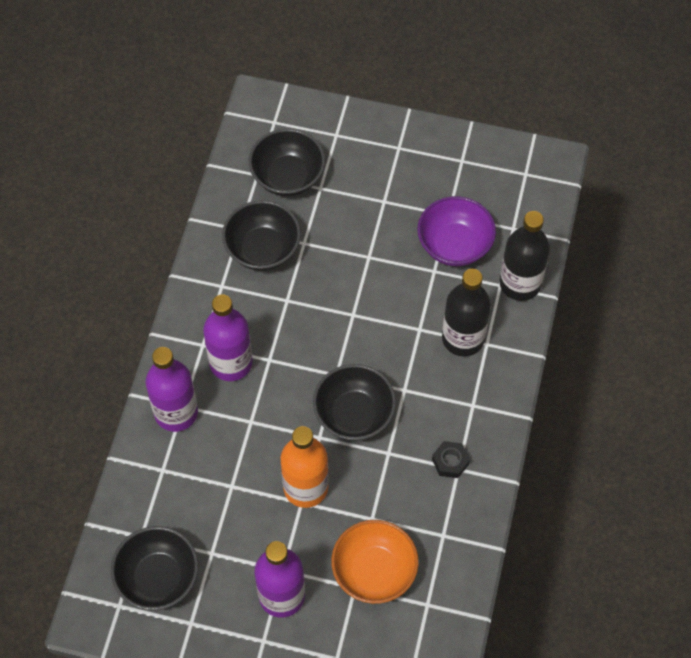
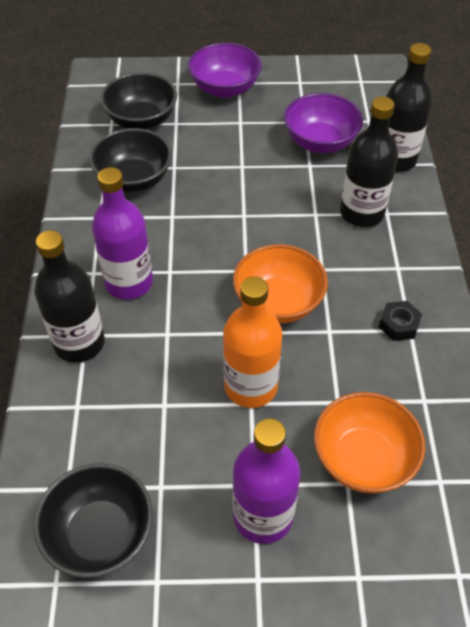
camera: 15 degrees left, 10 degrees down
purple bottle [145,347,198,432] -> black bottle [34,230,105,363]
black bowl [313,364,396,441] -> orange bowl [233,244,328,323]
none -> purple bowl [188,43,262,98]

